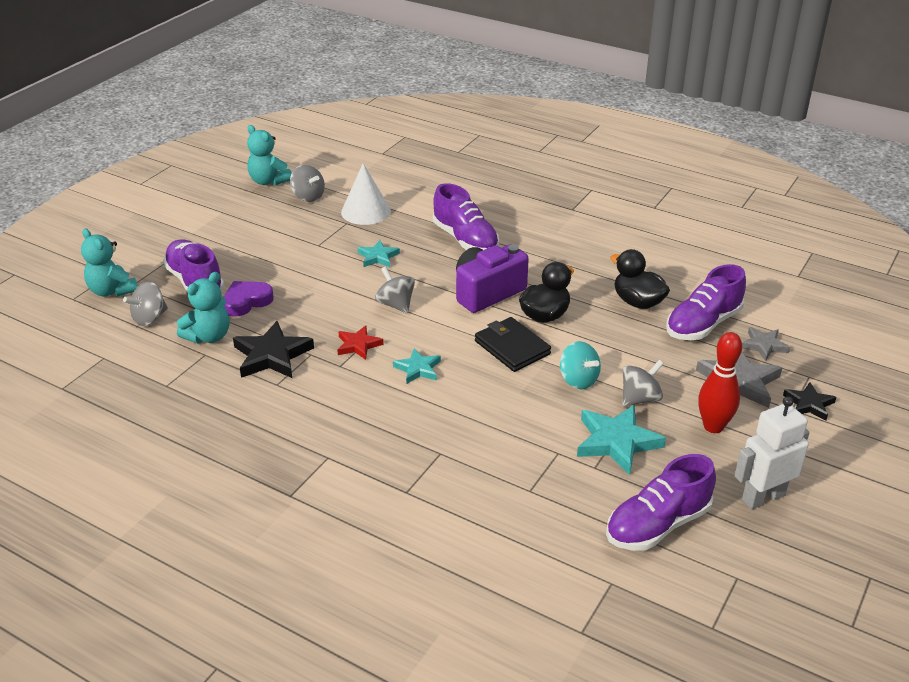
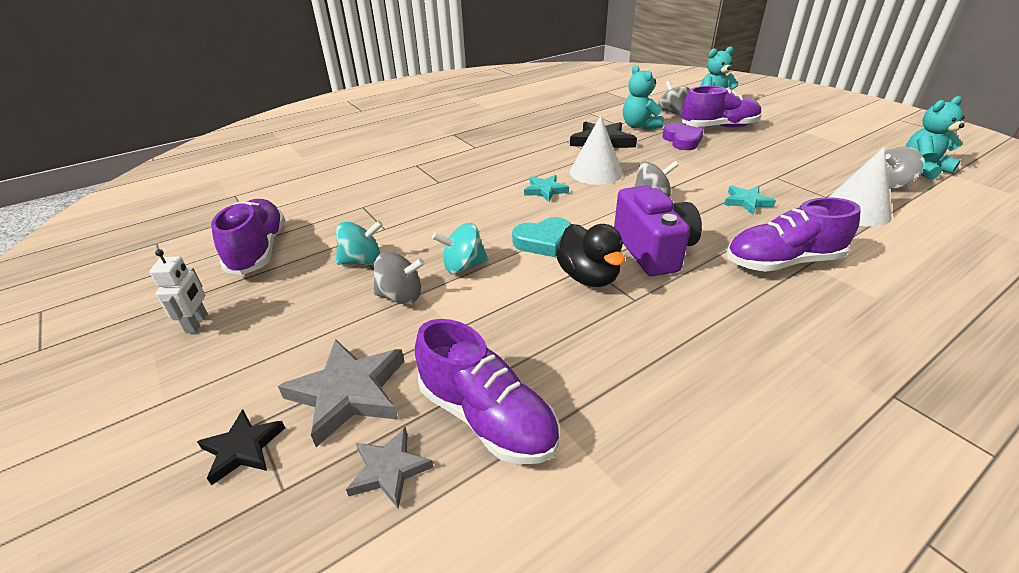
camera: 115 degrees right, 0 degrees up
red star [337,325,384,360] -> white cone [570,115,623,185]
black wallet [475,317,551,372] -> turquoise heart [512,217,571,257]
turquoise star [577,405,666,475] -> turquoise spinning top [336,221,383,265]
black duck [610,249,670,309] -> none
grey spinning top [622,360,664,407] -> grey spinning top turned 75 degrees counterclockwise [373,251,425,304]
purple shoe [666,264,746,340] -> purple shoe turned 150 degrees clockwise [415,319,559,464]
red bowling pin [698,332,742,433] -> none
white robot [734,396,810,510] -> white robot [149,249,208,333], size x0.60

